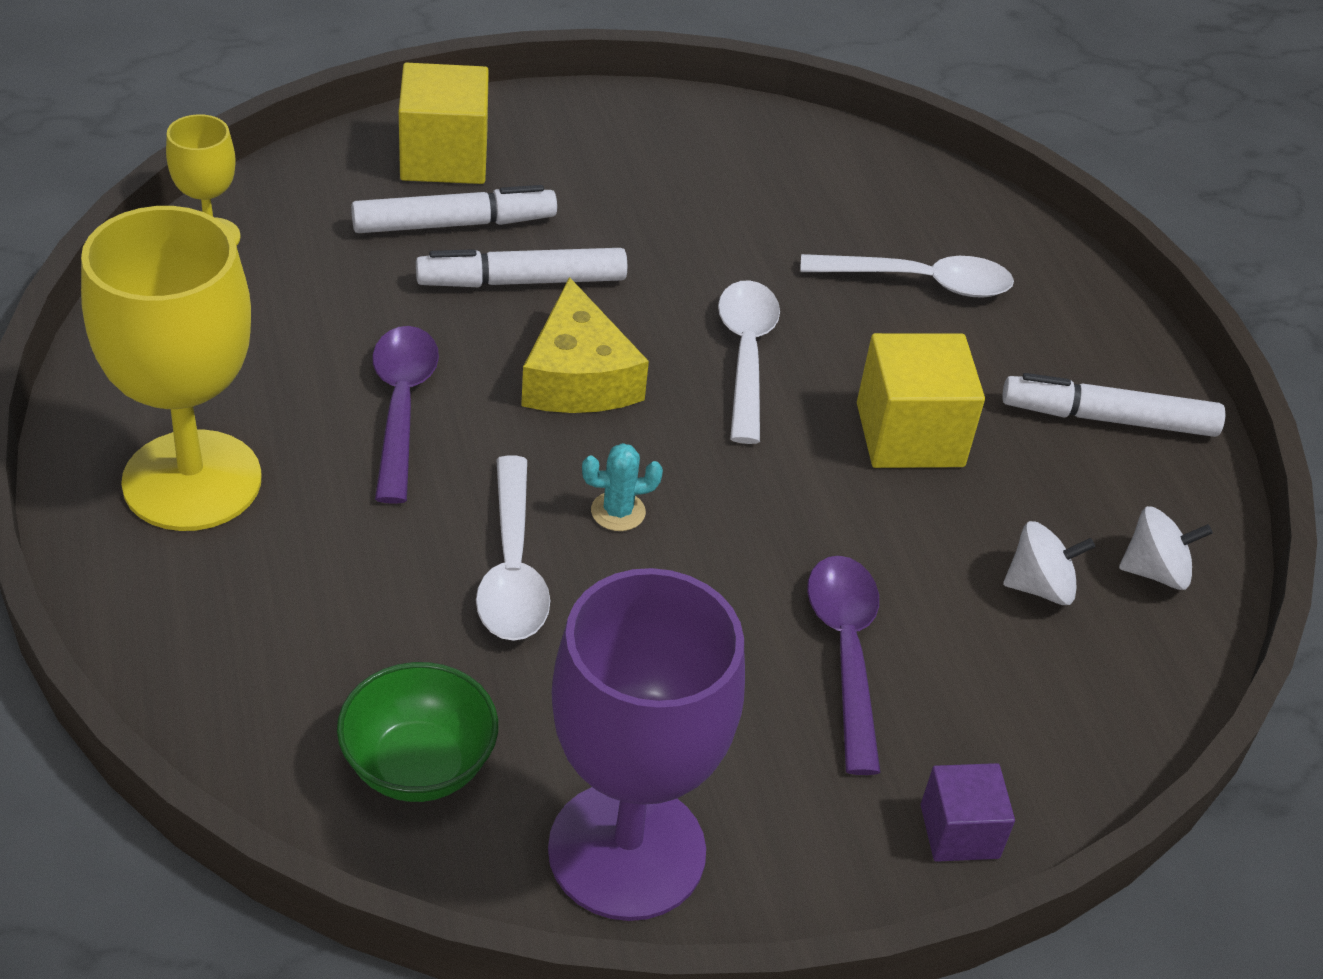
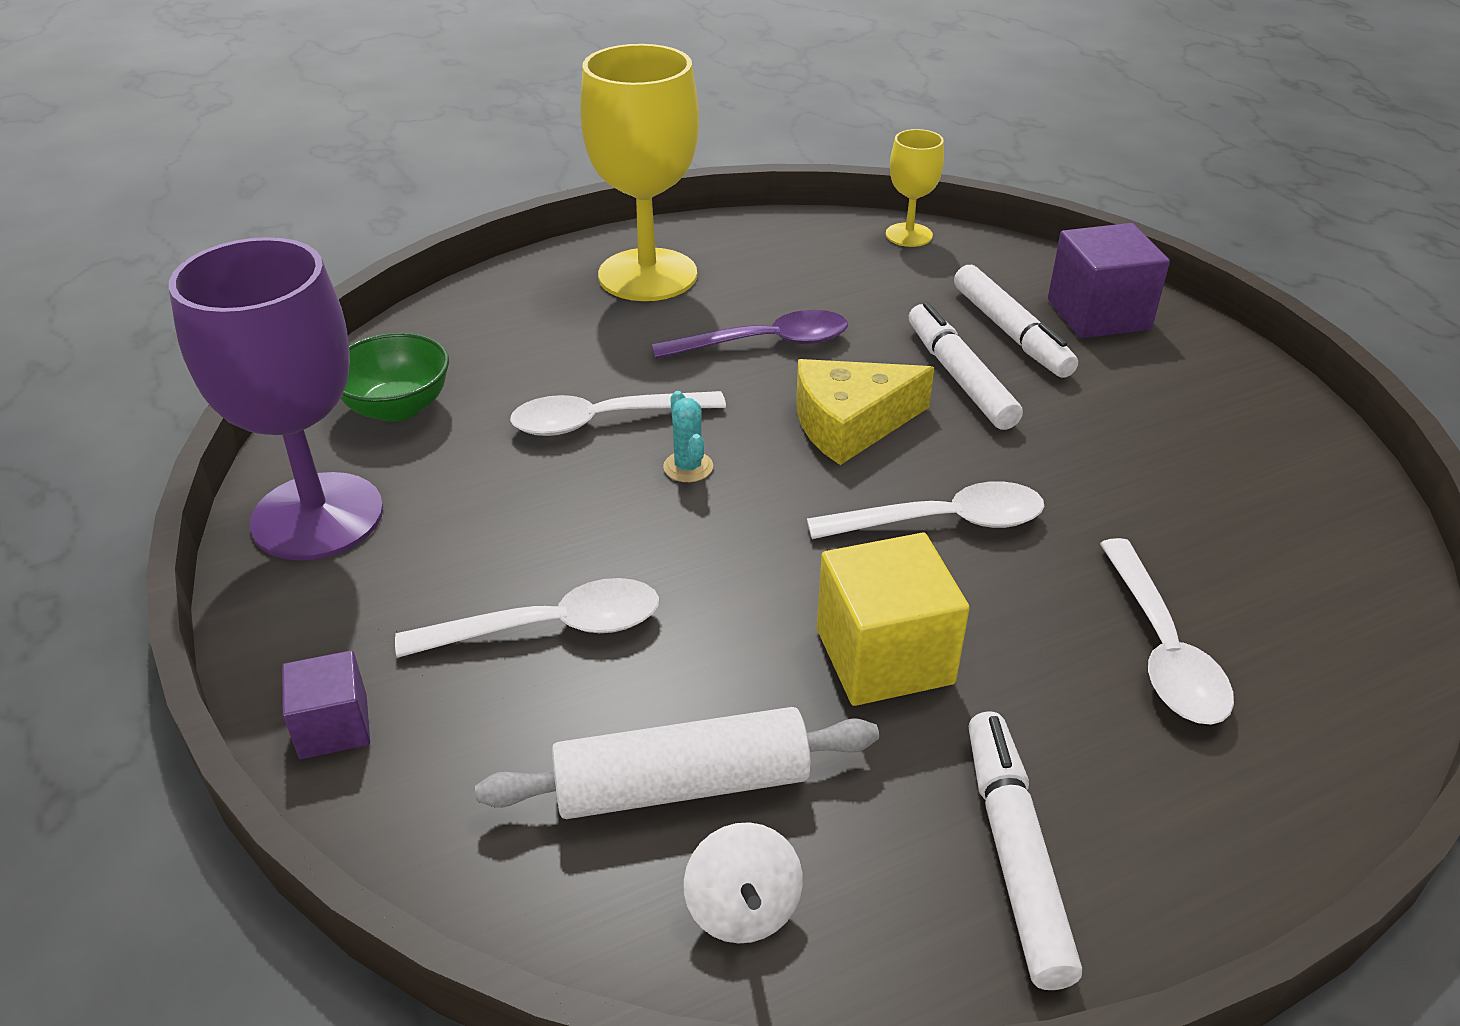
camera: 85 degrees right, 5 degrees down
yellow cube [399,63,489,184] -> purple cube [1048,223,1170,339]
purple spoon [807,556,881,775] -> white spoon [395,578,659,658]
white spinning top [1003,521,1095,605] -> white rolling pin [475,707,879,819]

